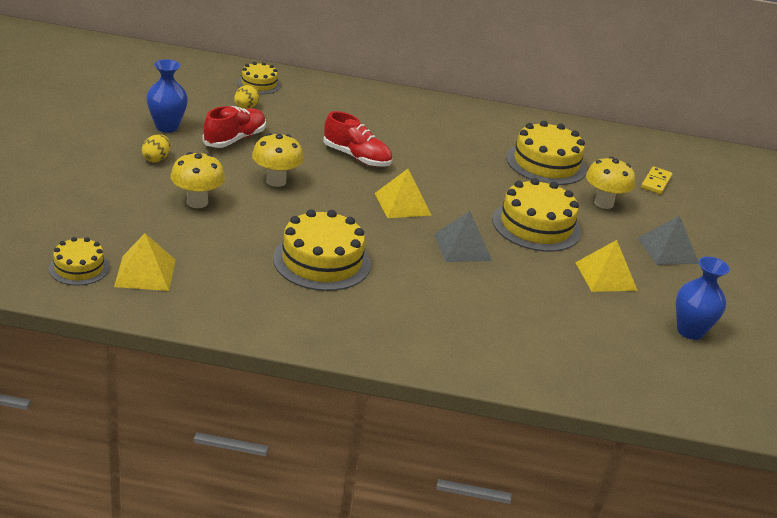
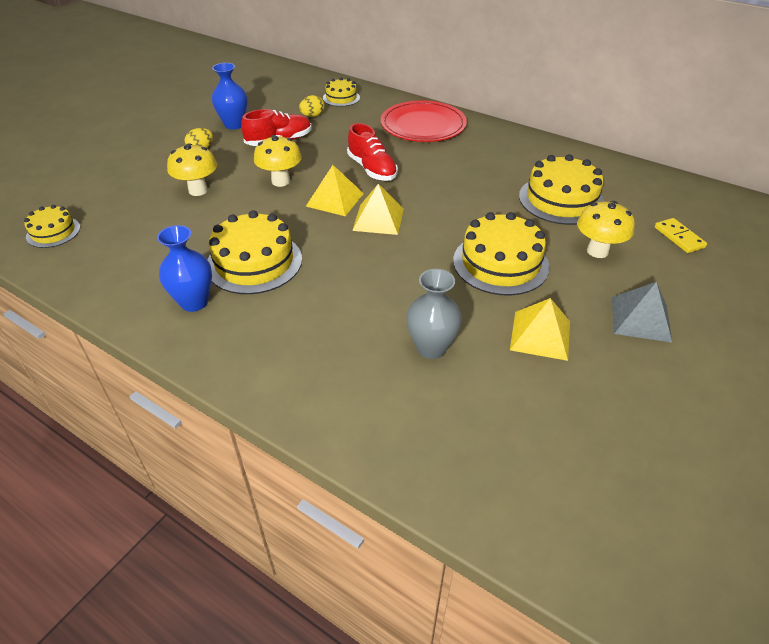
camera: 30 degrees right, 10 degrees up
yellow pyramid [114,233,176,291] -> yellow pyramid moved to [306,165,364,216]
grey pyramid [434,211,492,262] -> none
yellow domino [641,167,672,194] -> yellow domino turned 75 degrees counterclockwise [655,218,707,253]
blue vase [676,257,730,340] -> blue vase moved to [157,225,212,312]
none -> red plate [381,100,467,142]
none -> grey vase [407,269,462,359]

